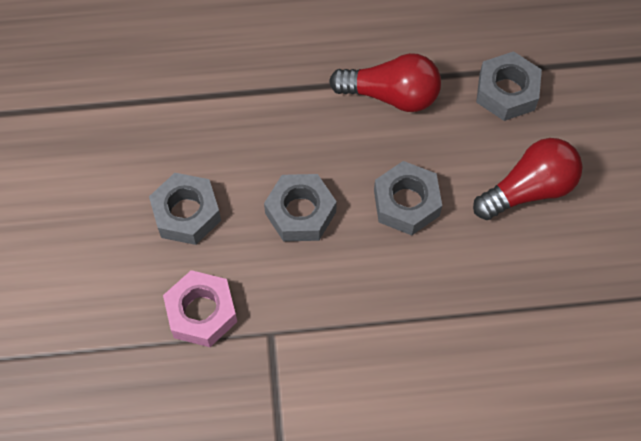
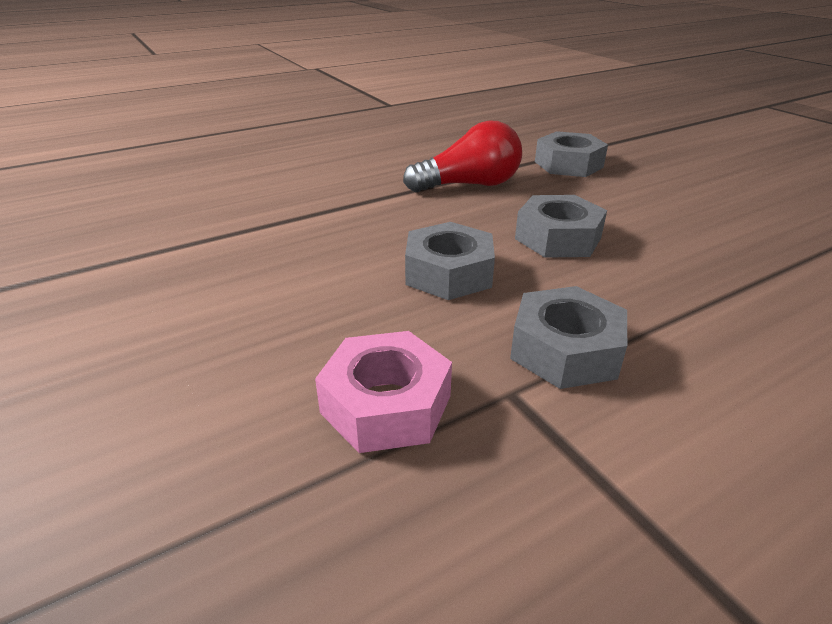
camera: 25 degrees left, 30 degrees down
grey nut [149,173,221,245] -> grey nut moved to [510,286,627,389]
red light bulb [473,138,582,220] -> none

